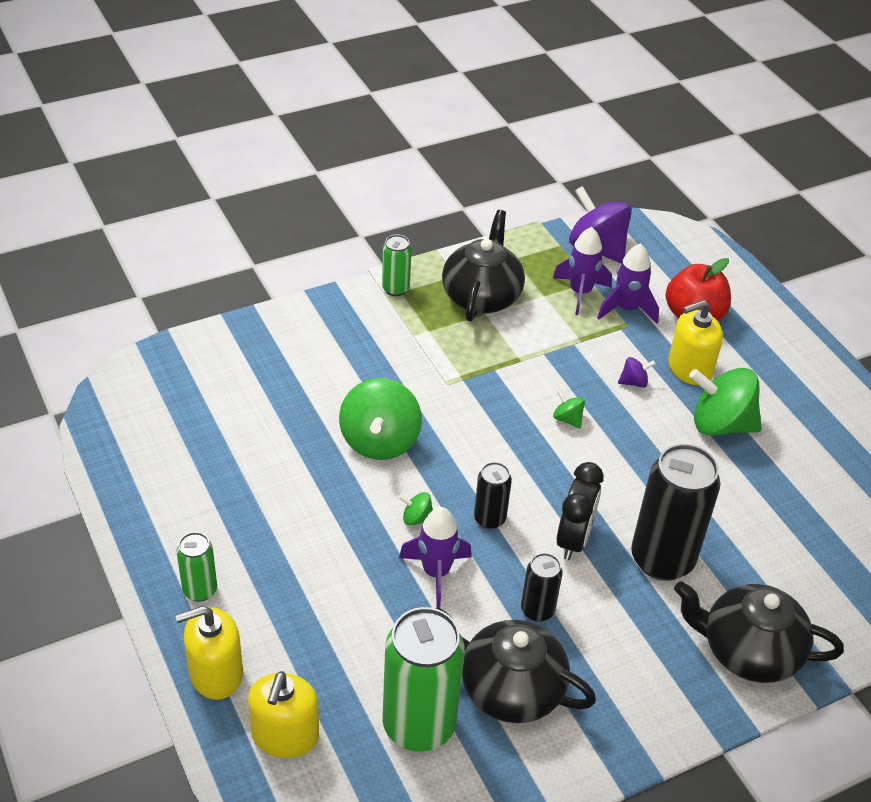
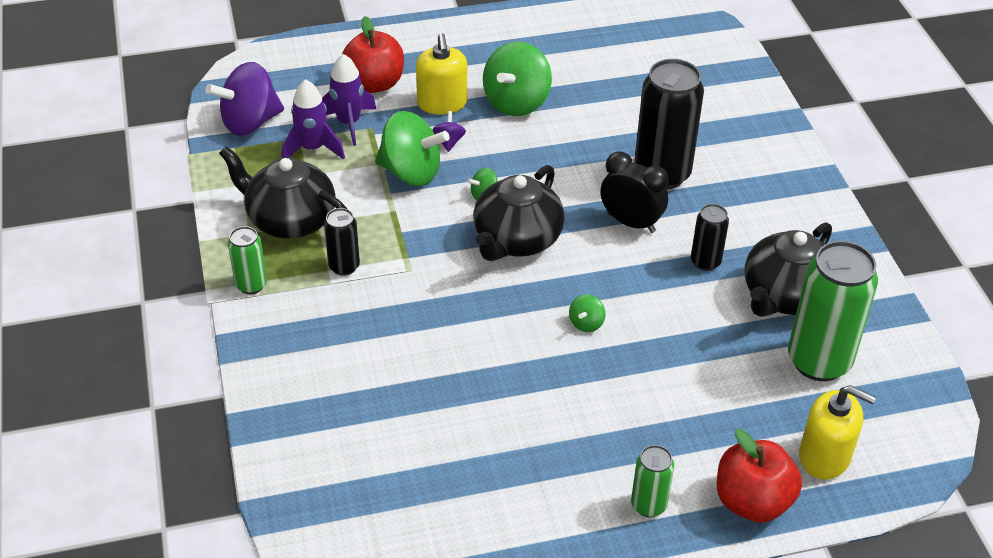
camera: 75 degrees left, 0 degrees up
yellow soap dispenser [175,606,243,700] -> red apple [717,429,802,523]
green spinning top [339,378,422,460] -> green spinning top moved to [375,111,450,186]
purple rocket [399,507,472,607] -> none
black can [474,462,512,529] -> black can moved to [324,208,360,276]
black teapot [674,581,844,683] -> black teapot moved to [473,165,565,261]

